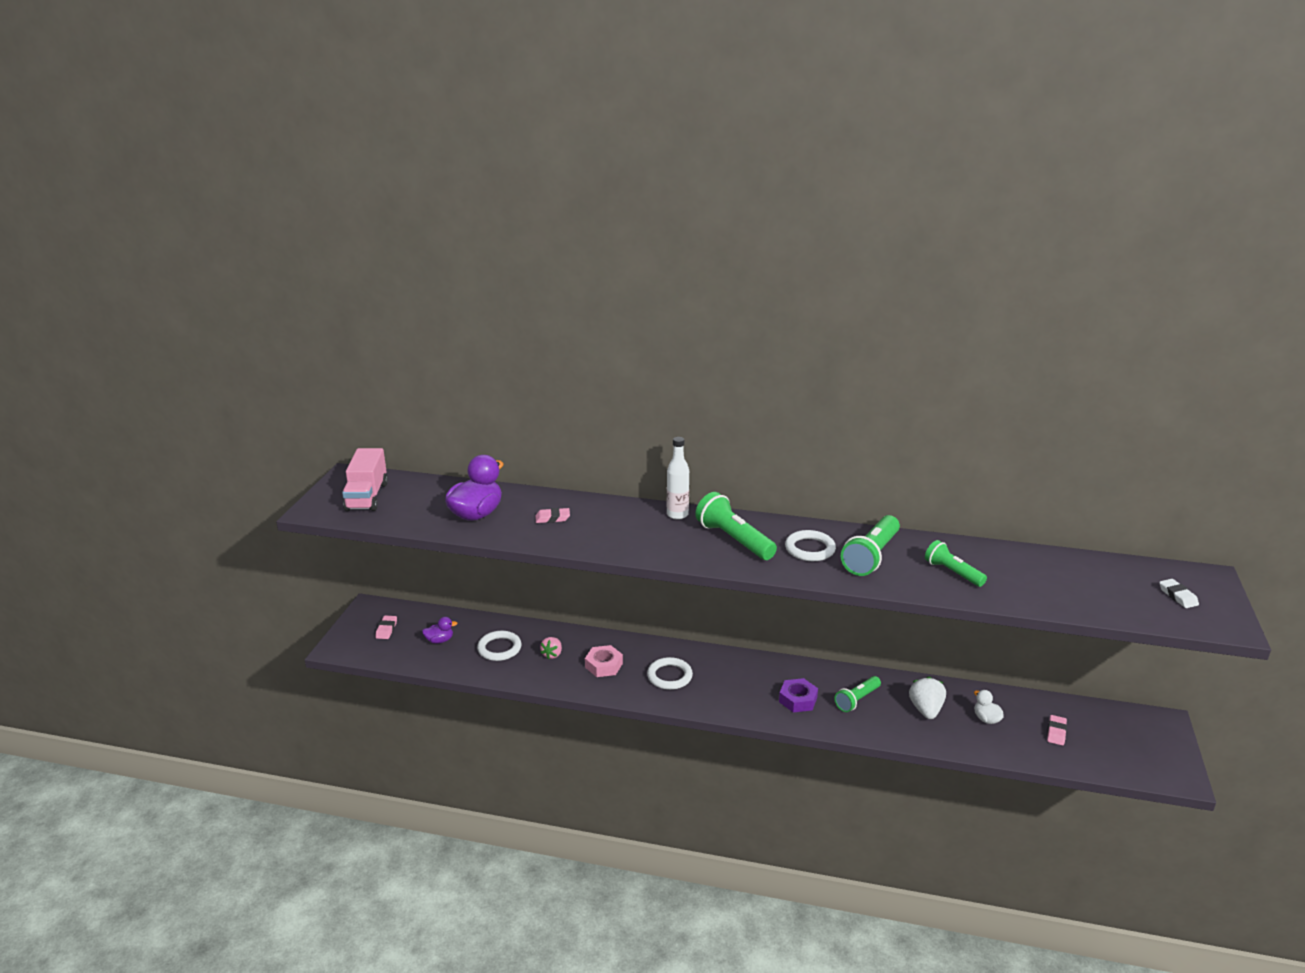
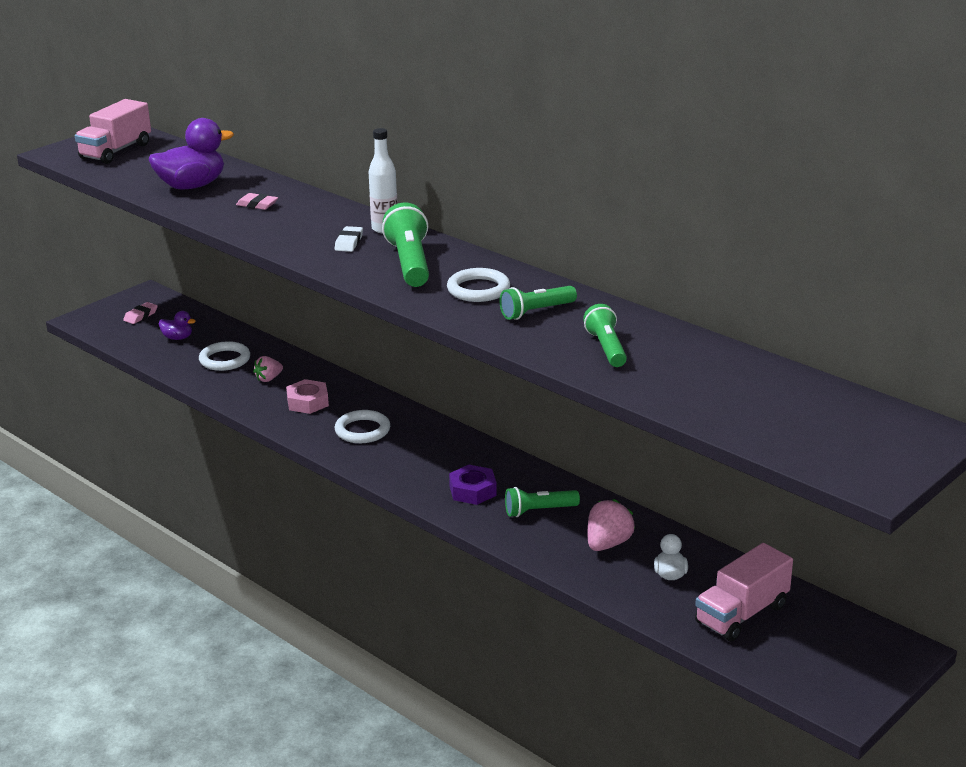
camera: 30 degrees right, 0 degrees up
green flashlight [841,515,900,576] -> green flashlight [500,286,577,320], size x0.64
white strawberry [909,677,946,719] -> pink strawberry [588,499,635,551]
pink eraser [1047,715,1067,746] -> pink truck [695,543,793,641]
white eraser [1159,579,1199,608] -> white eraser moved to [335,226,363,252]

